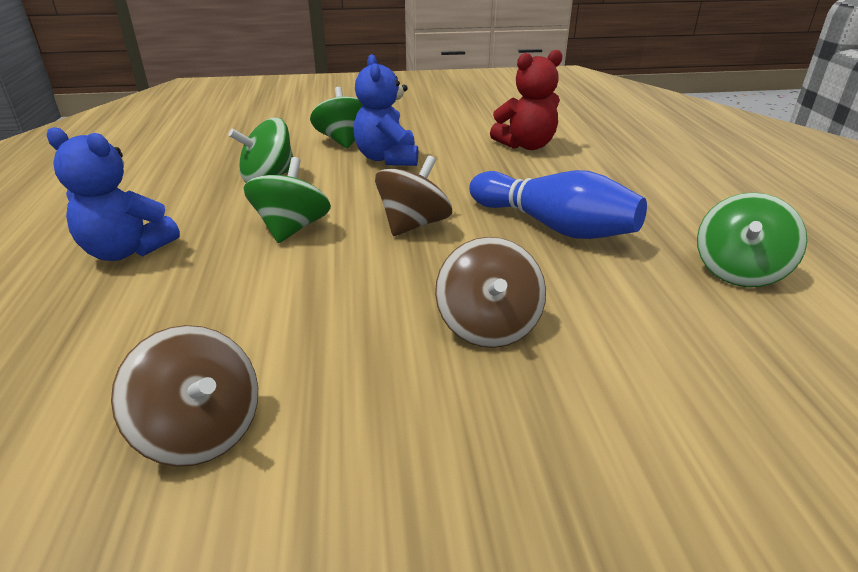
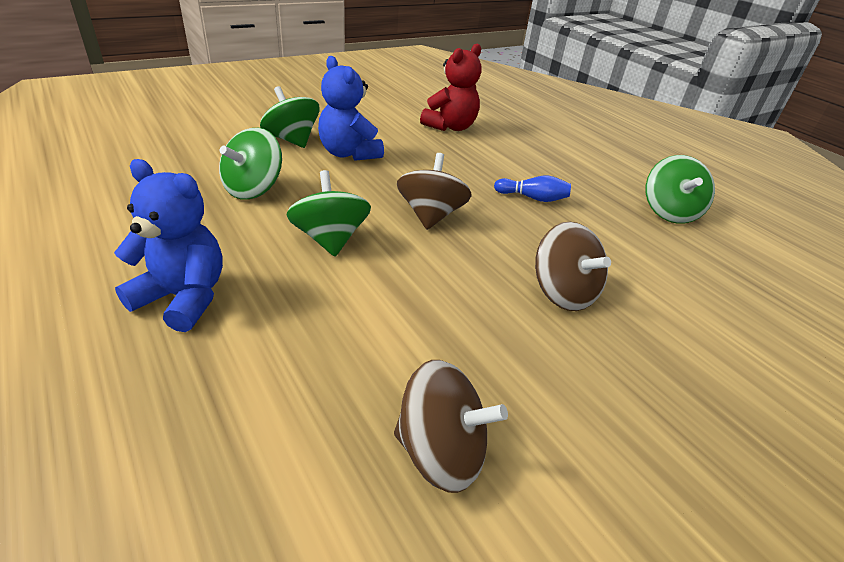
camera: 30 degrees left, 5 degrees up
blue teddy bear [47,127,180,261] -> blue teddy bear turned 150 degrees counterclockwise [114,159,223,332]
blue bowling pin [469,170,647,239] -> blue bowling pin [494,175,571,202], size x0.50

